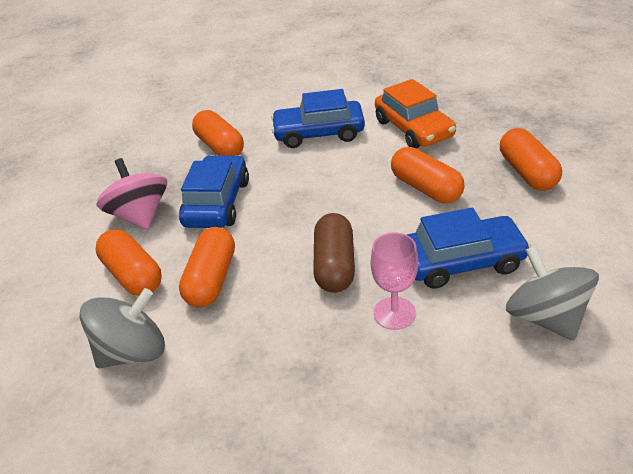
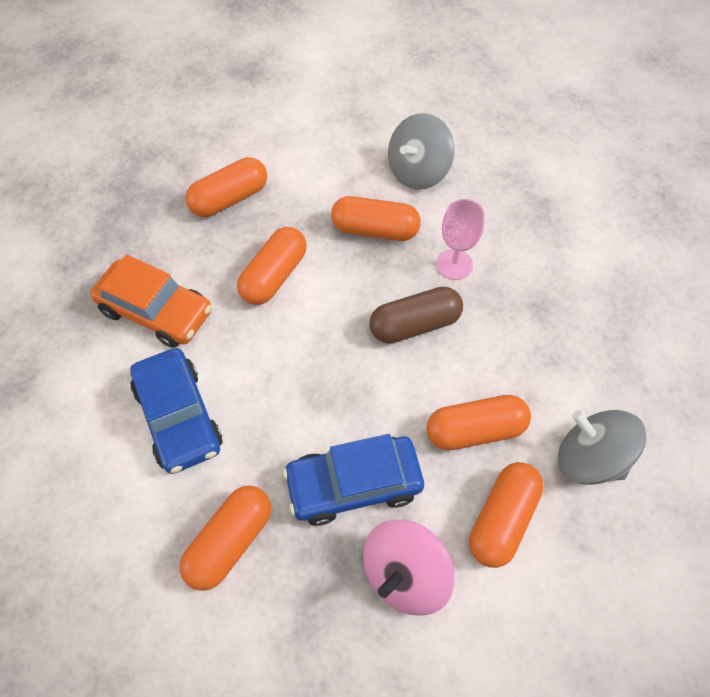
camera: 115 degrees left, 20 degrees up
orange car [375,79,456,149] -> orange car turned 75 degrees clockwise [90,255,212,348]
blue car [407,208,531,289] -> orange capsule [331,196,421,241]

